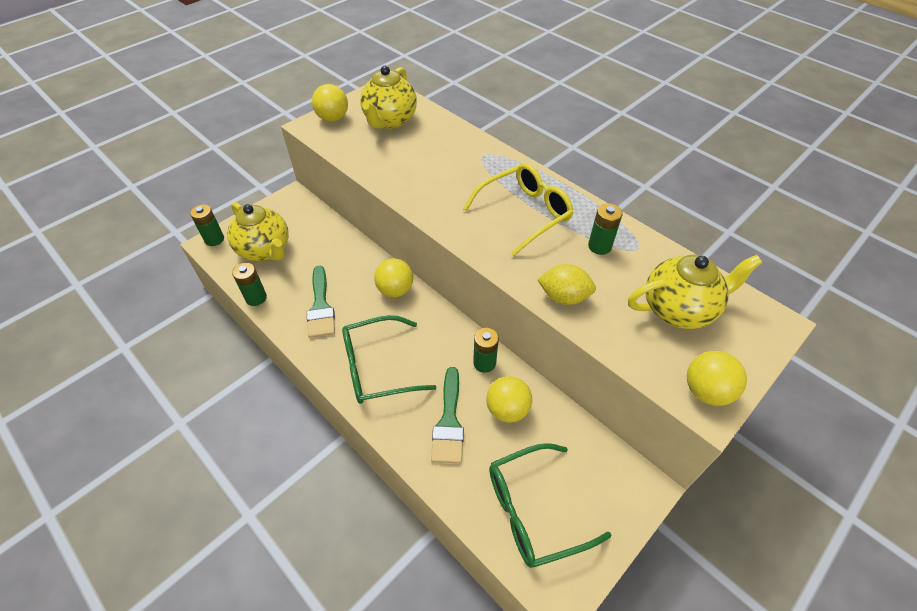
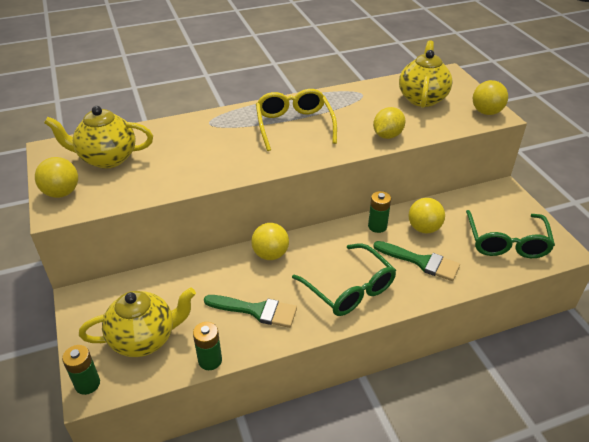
camera: 65 degrees left, 10 degrees down
green glasses [342,315,437,404] -> green glasses turned 45 degrees counterclockwise [292,244,396,316]
yellow teapot [360,66,417,129] -> yellow teapot turned 135 degrees clockwise [44,106,153,169]
green battery [588,203,623,255] -> none

